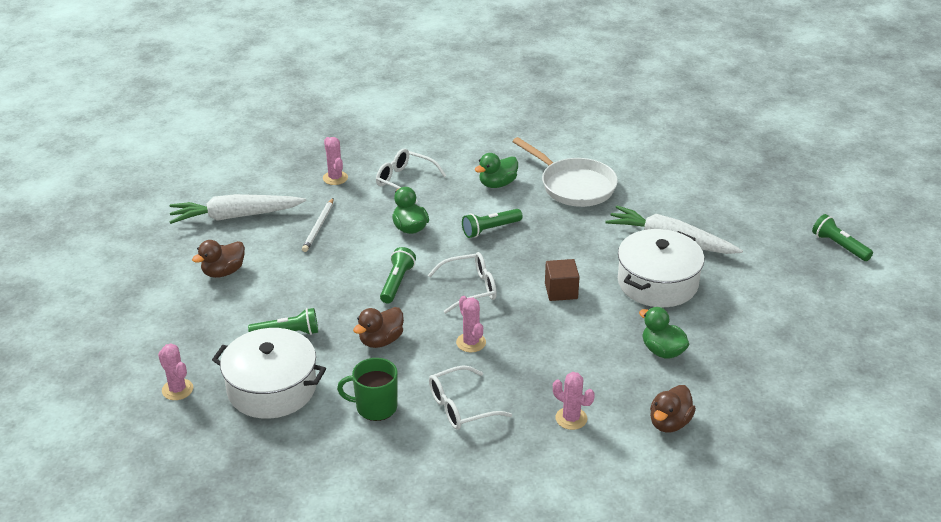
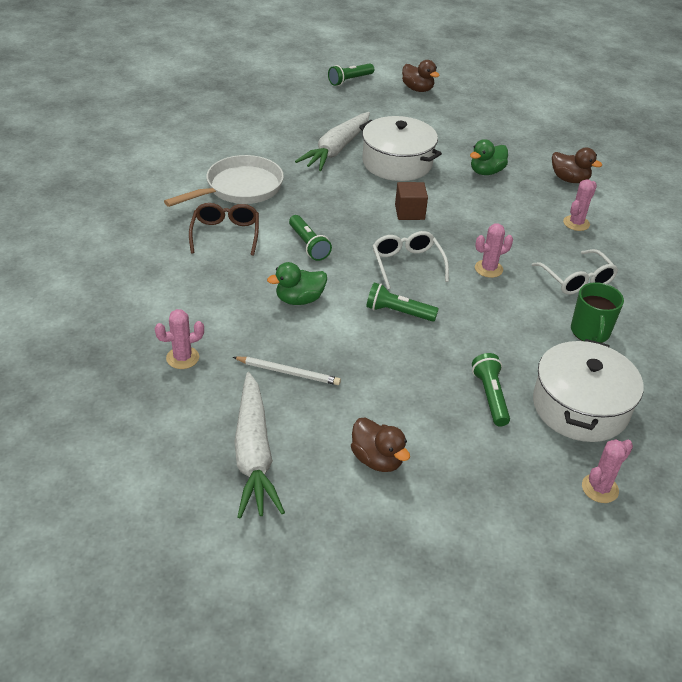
camera: 90 degrees left, 5 degrees up
brown duck [353,307,404,348] -> brown duck moved to [402,60,440,92]
white glasses [376,148,446,203] -> none
green duck [475,153,518,188] -> brown glasses [189,203,259,256]

